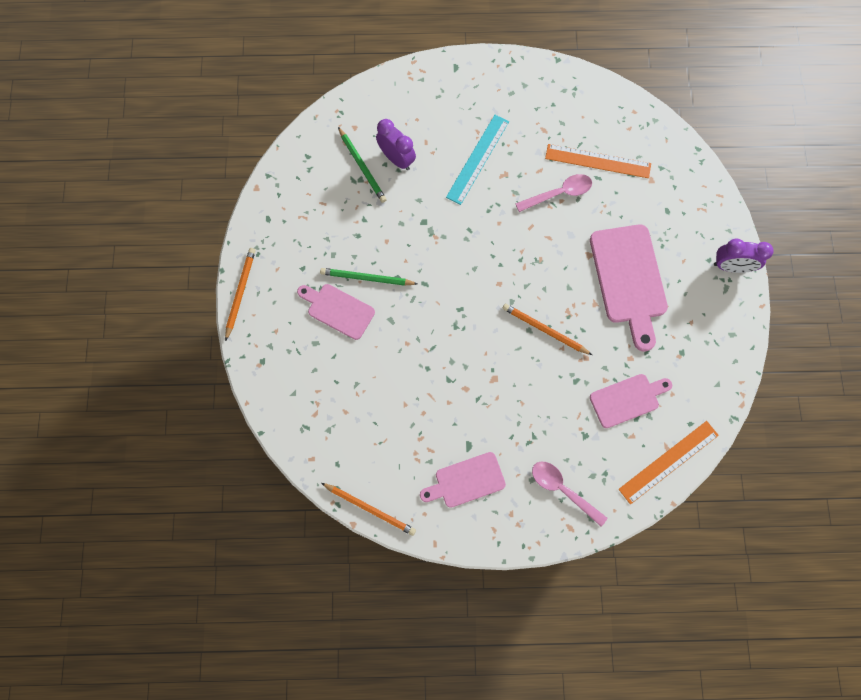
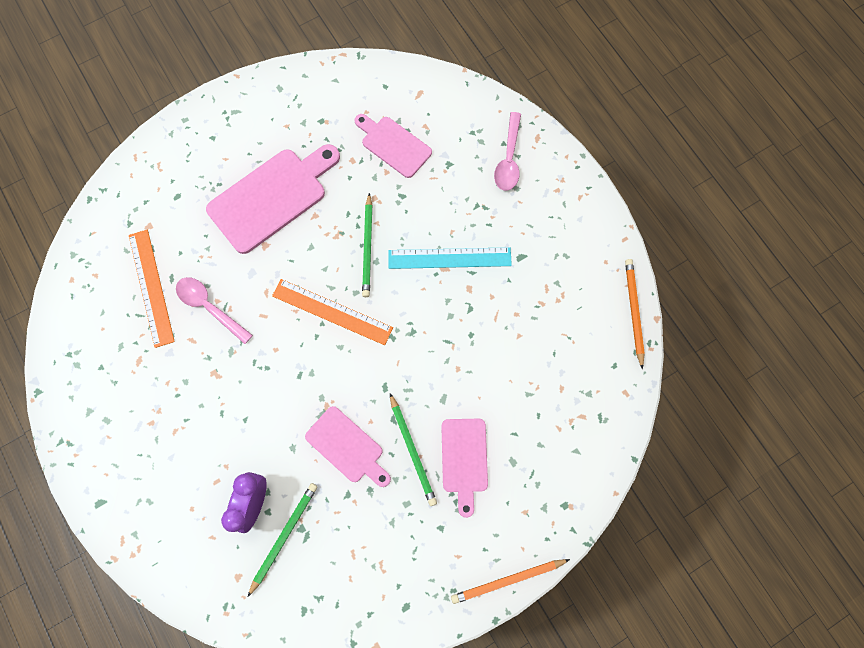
camera: 120 degrees left, 0 degrees up
pink cutting board [420,452,506,508] -> pink cutting board moved to [305,406,391,487]
turquoise ruler [446,115,509,205] -> turquoise ruler moved to [388,247,512,269]
orange pencil [502,304,592,355] -> green pencil [362,193,372,297]
orange ruler [619,421,719,504] -> orange ruler moved to [272,279,393,345]
purple clock [714,238,773,273] -> none

